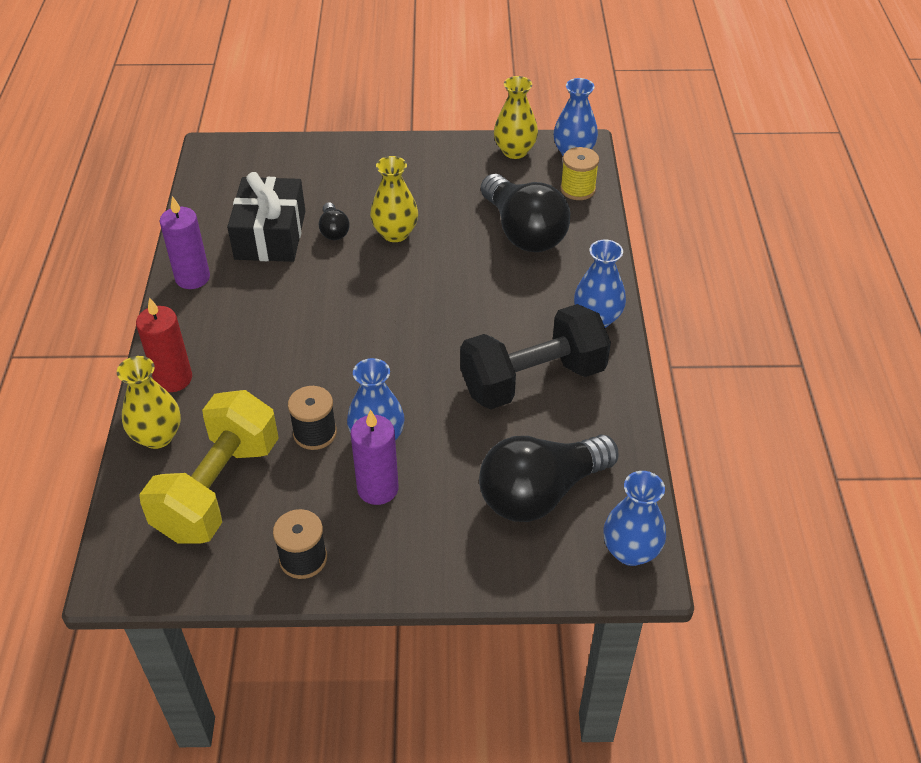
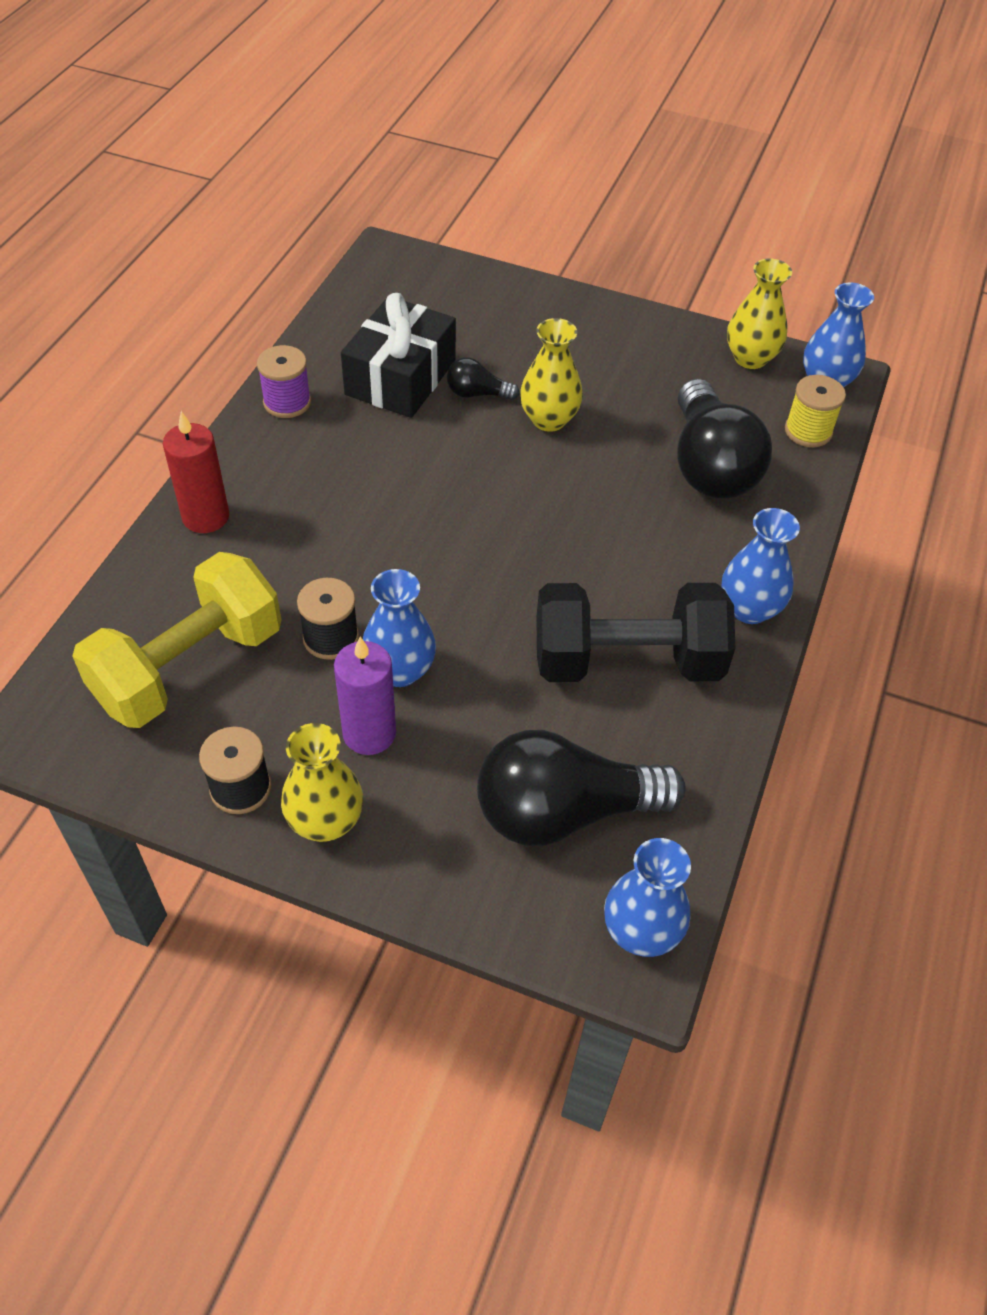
camera: 20 degrees right, 5 degrees up
yellow vase [117,356,181,449] -> yellow vase moved to [281,723,363,842]
purple candle [160,196,210,289] -> purple spool [257,345,311,418]
black light bulb [319,202,350,240] -> black light bulb turned 90 degrees clockwise [447,357,520,400]

